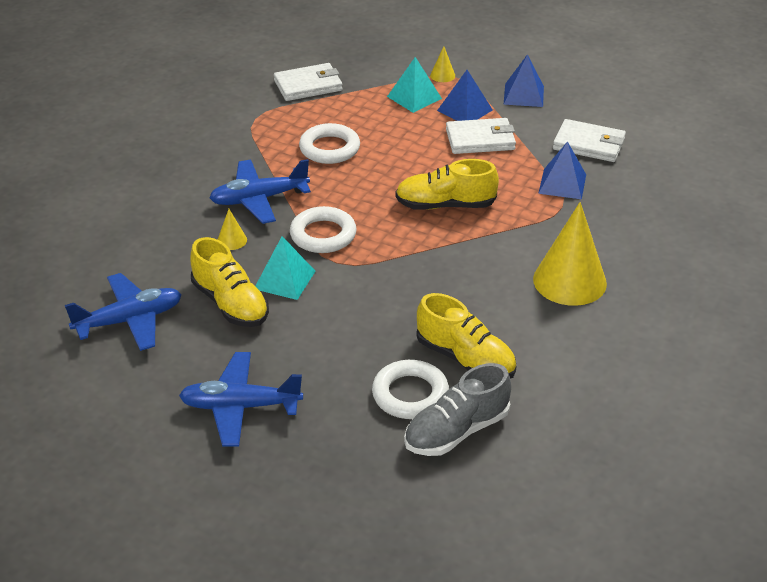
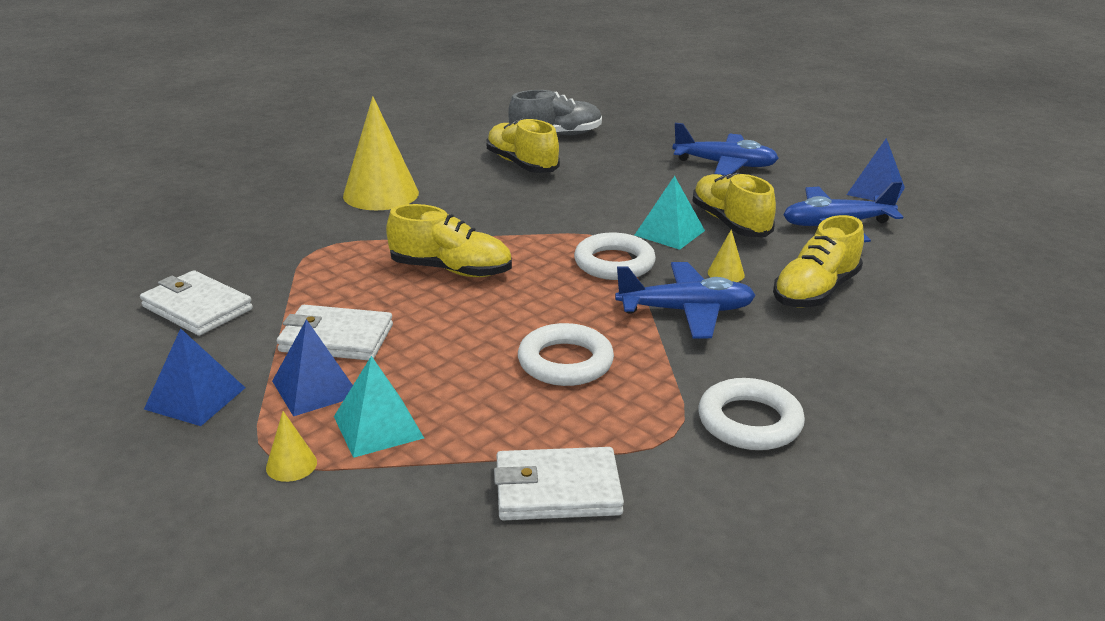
camera: 165 degrees left, 10 degrees down
white ring [372,360,449,419] -> white ring moved to [698,378,805,450]
blue pyramid [538,141,586,199] -> blue pyramid moved to [847,138,905,202]
none -> yellow shoe [773,215,864,307]

